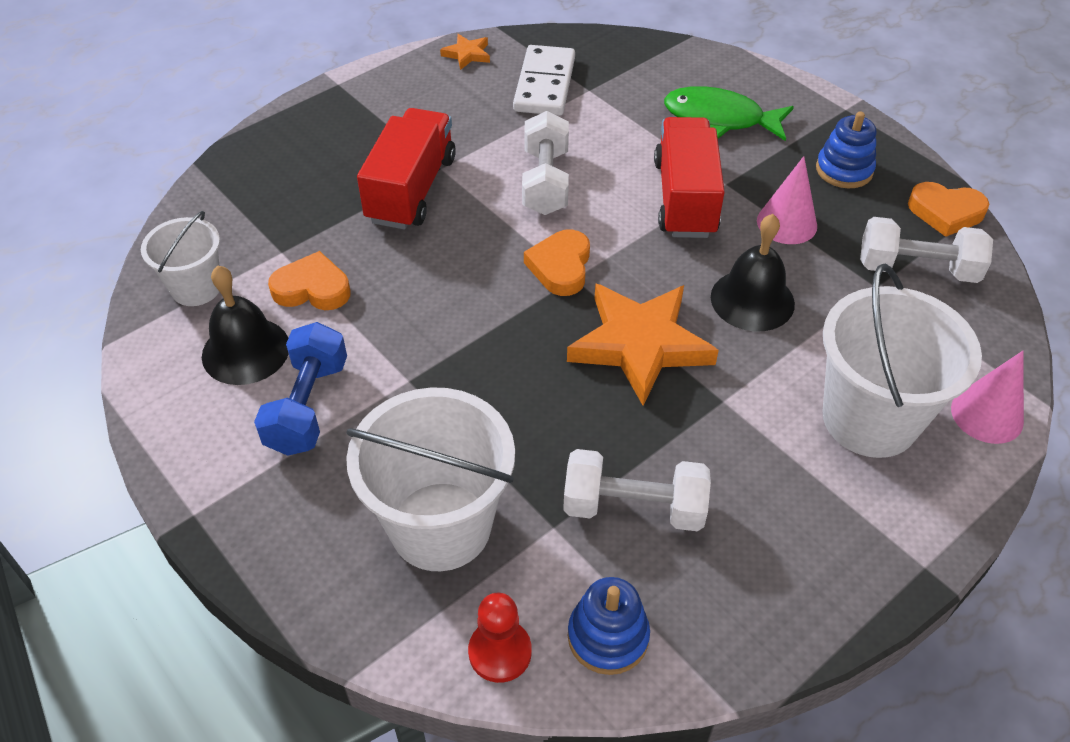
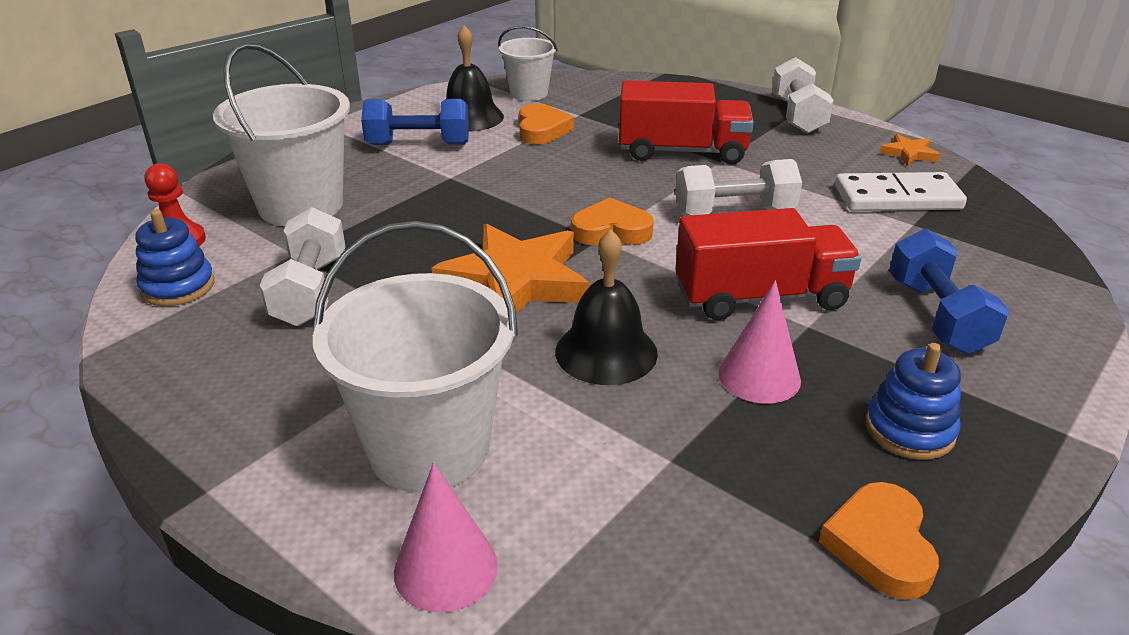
camera: 80 degrees right, 15 degrees down
green fish [664,87,794,141] -> blue dumbbell [889,229,1009,354]
white dumbbell [860,217,993,283] -> white dumbbell moved to [772,57,834,134]

